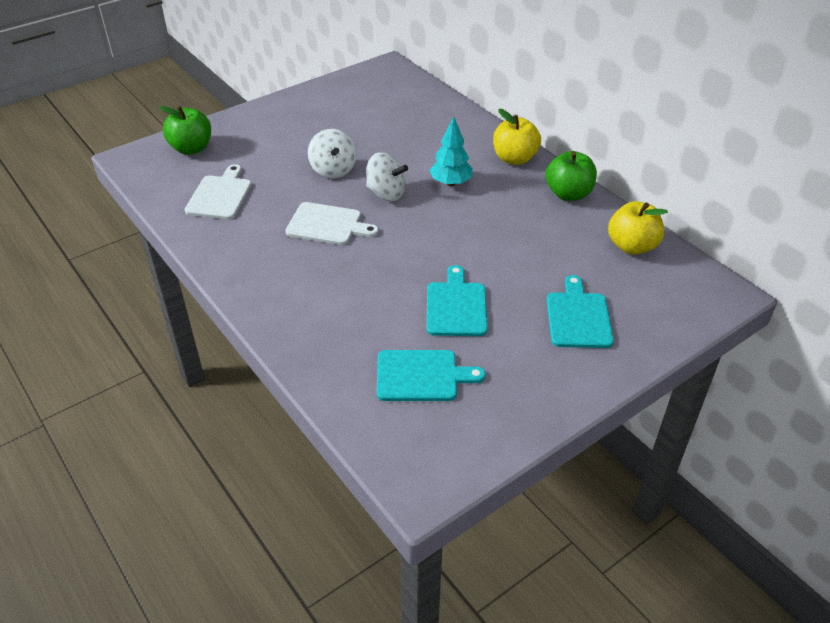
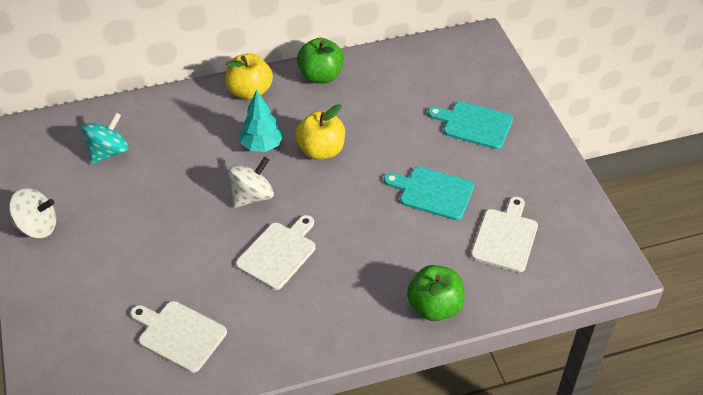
camera: 70 degrees left, 5 degrees up
green apple [159,106,211,155] -> green apple moved to [407,265,465,321]
white spinning top [308,129,357,179] -> white spinning top moved to [9,188,56,238]
turquoise cutting board [377,350,486,401] -> white cutting board [471,197,538,272]
yellow apple [608,201,668,255] -> yellow apple moved to [295,104,345,160]
none -> turquoise spinning top [82,113,129,164]

